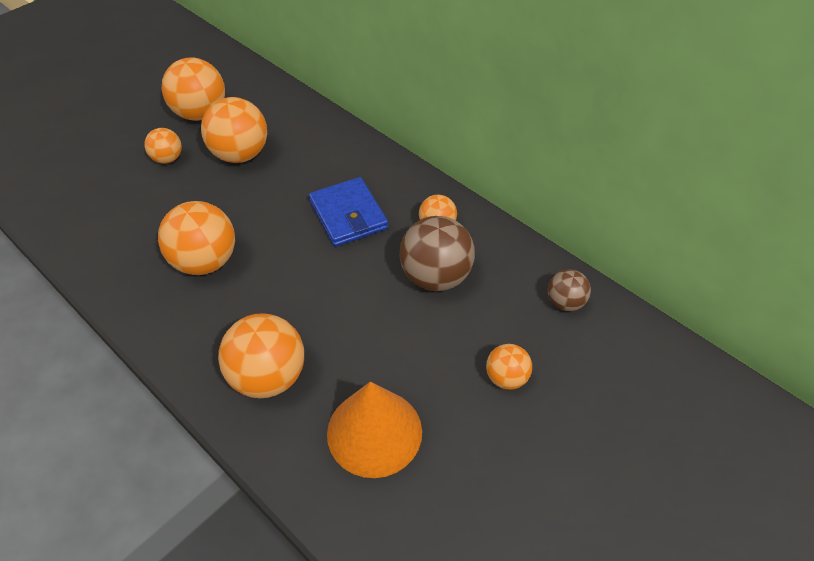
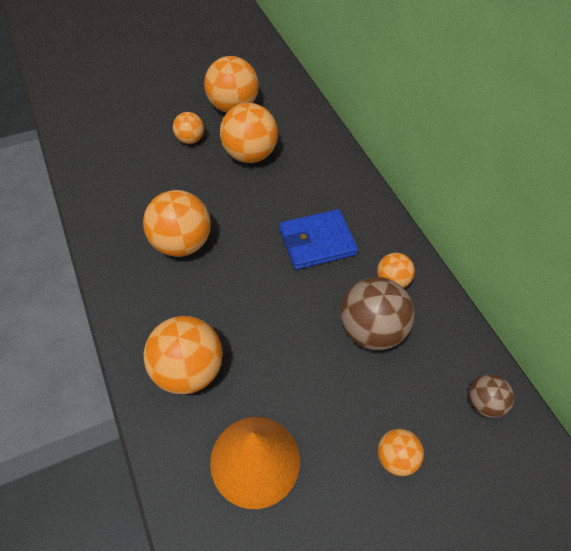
camera: 20 degrees right, 5 degrees up
blue wallet [309,177,388,247] -> blue wallet turned 75 degrees clockwise [279,209,358,270]

